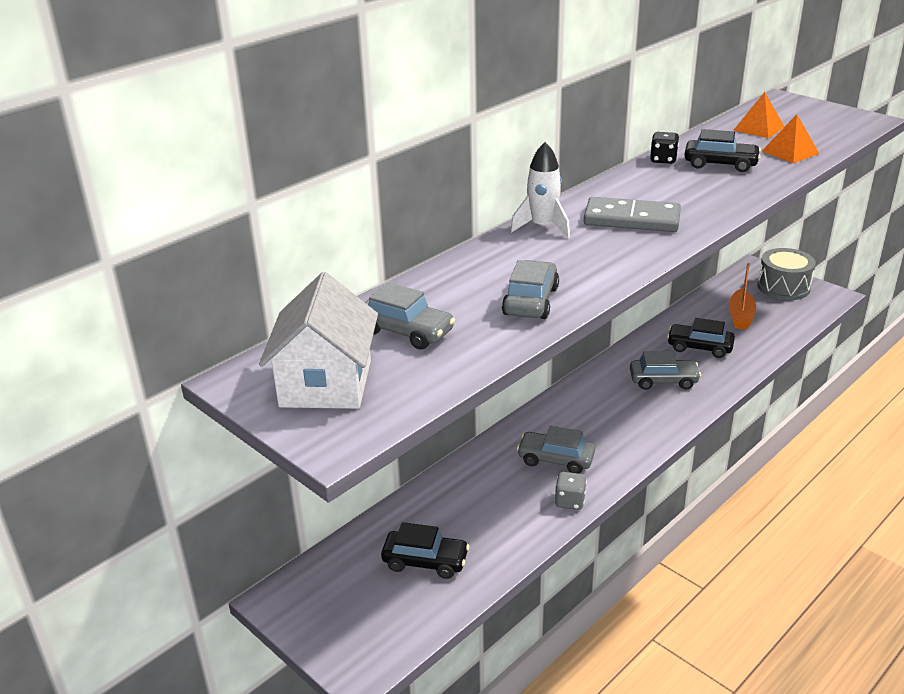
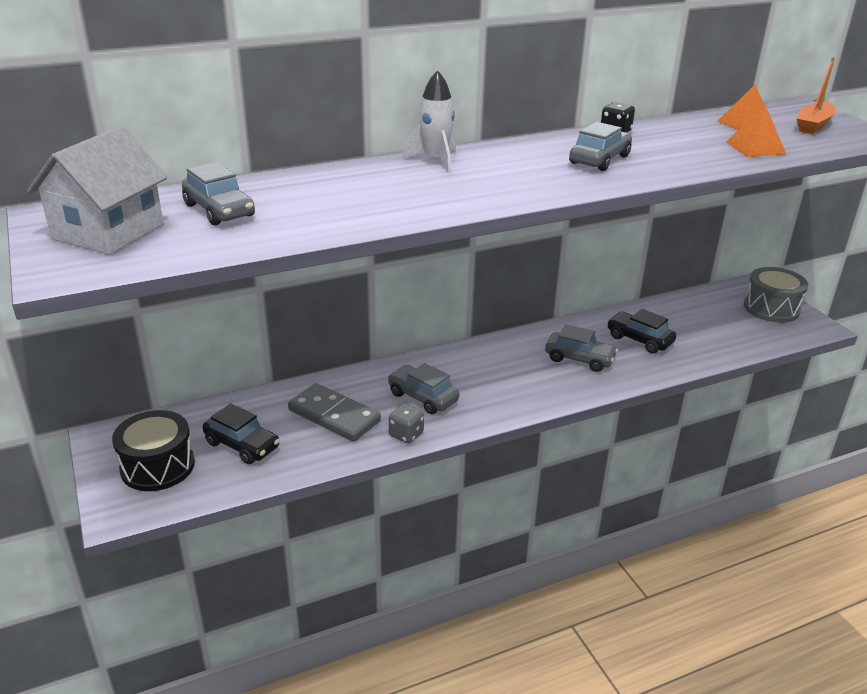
camera: 20 degrees right, 0 degrees up
grey car [502,260,559,319] -> grey car moved to [569,122,632,171]
grey domino [584,197,681,232] -> grey domino moved to [288,383,381,441]
black car [684,129,761,172] -> none
orange boat [729,263,756,329] -> orange boat moved to [797,57,836,134]
none -> black drum [112,410,195,491]

